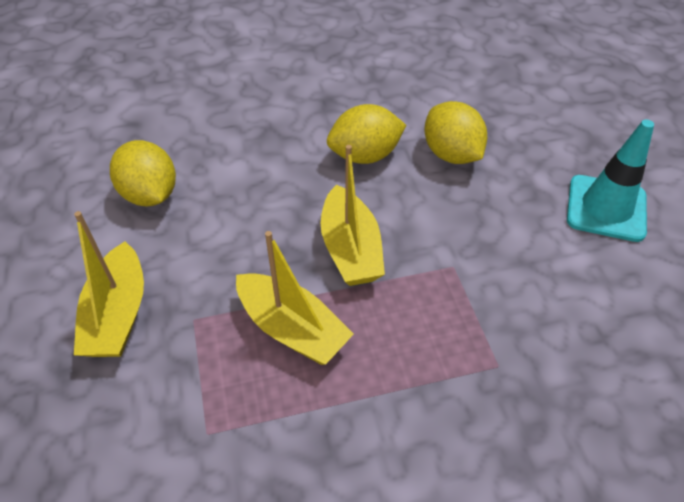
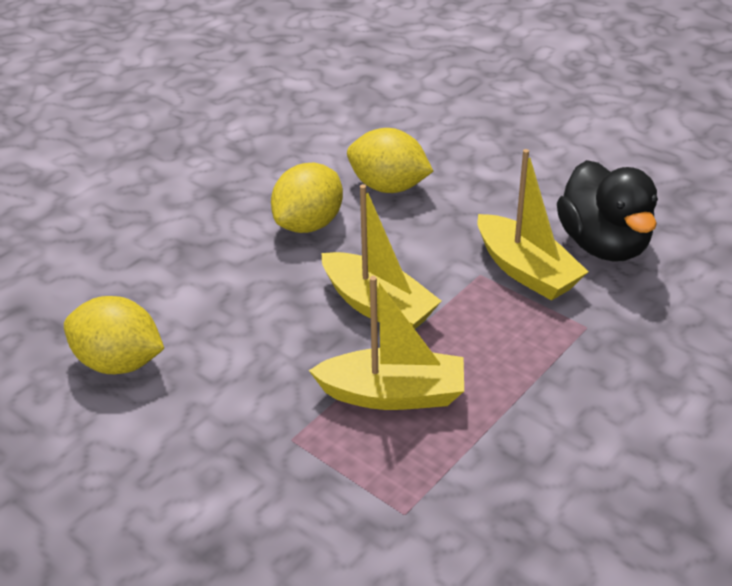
camera: 35 degrees left, 10 degrees down
yellow boat [74,211,144,357] -> yellow boat moved to [478,149,589,301]
turquoise traffic cone [567,120,654,242] -> none
none -> black duck [557,160,658,262]

